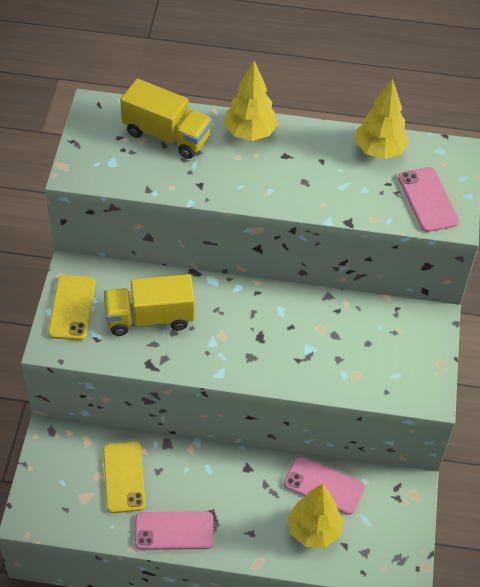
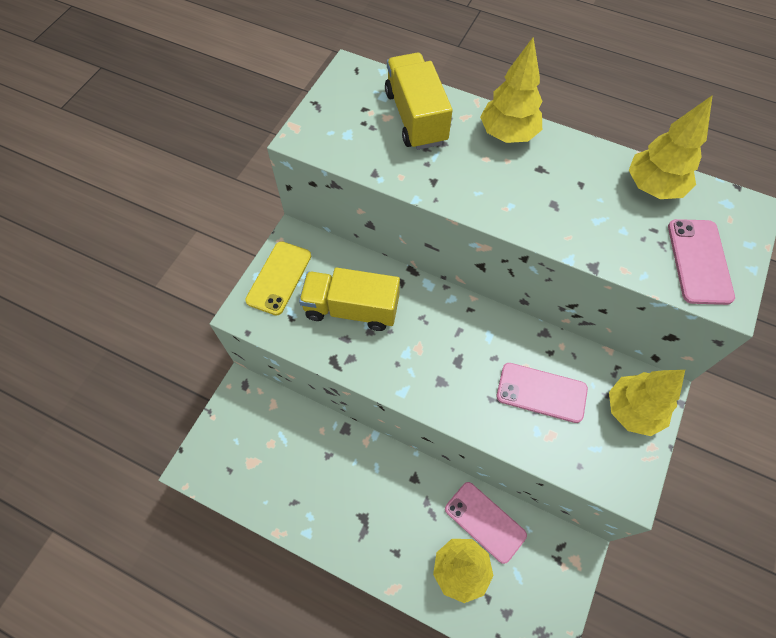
camera: 20 degrees right, 10 degrees up
yellow phone [103,442,146,513] -> none
yellow truck [120,79,212,159] -> yellow truck turned 150 degrees counterclockwise [385,53,452,150]
pink phone [135,511,214,550] -> pink phone moved to [497,363,588,423]
none -> yellow tree [609,370,685,436]

